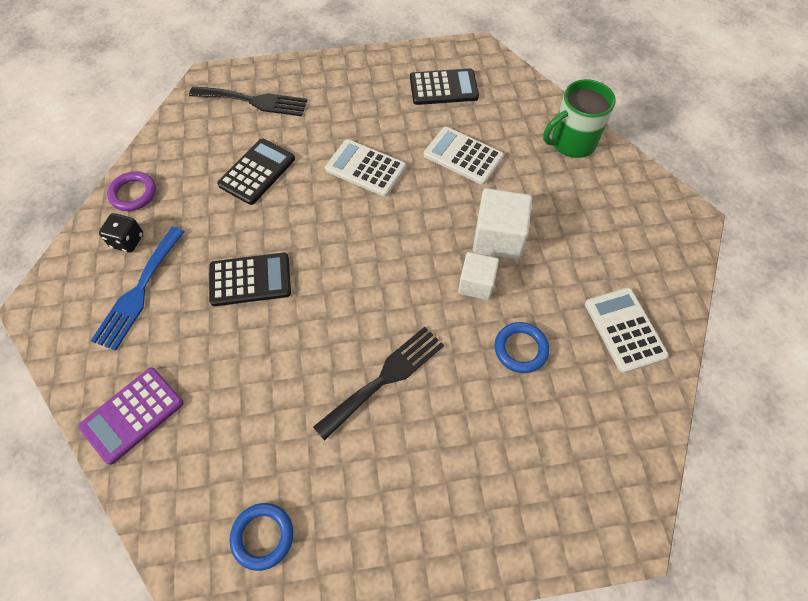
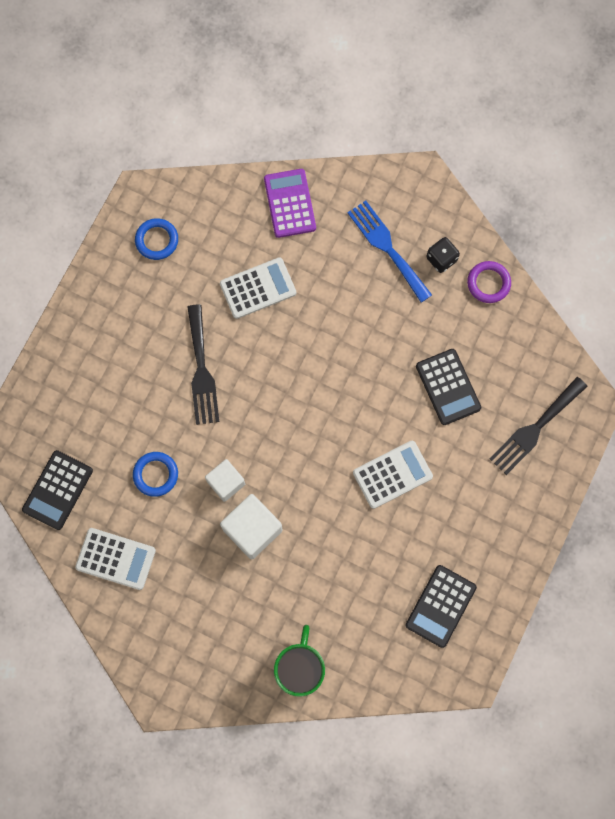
camera: 125 degrees right, 15 degrees up
black calculator [209,253,291,306] -> black calculator moved to [22,450,93,530]
white calculator [424,127,504,185] -> white calculator moved to [220,257,296,319]

